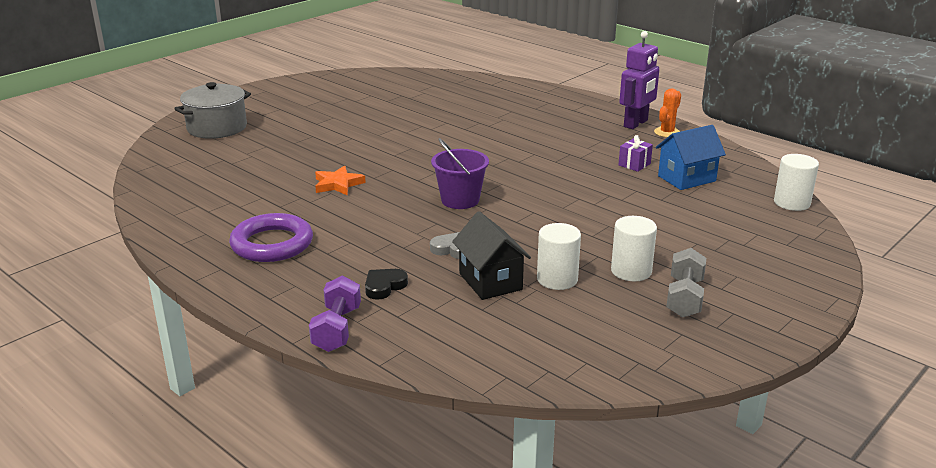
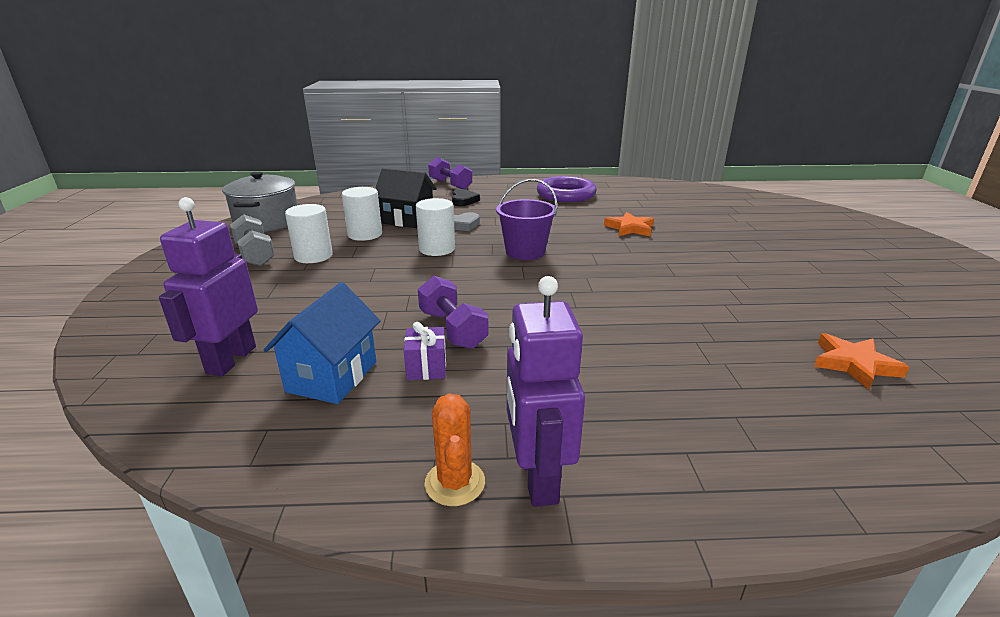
camera: 135 degrees right, 0 degrees up
grey pot [174,82,251,139] -> grey pot moved to [222,171,298,232]
white cylinder [774,154,819,211] -> white cylinder moved to [416,198,455,256]
none -> purple robot [159,197,258,376]
none -> purple dumbbell [418,276,489,349]
none -> orange star [814,333,909,389]

